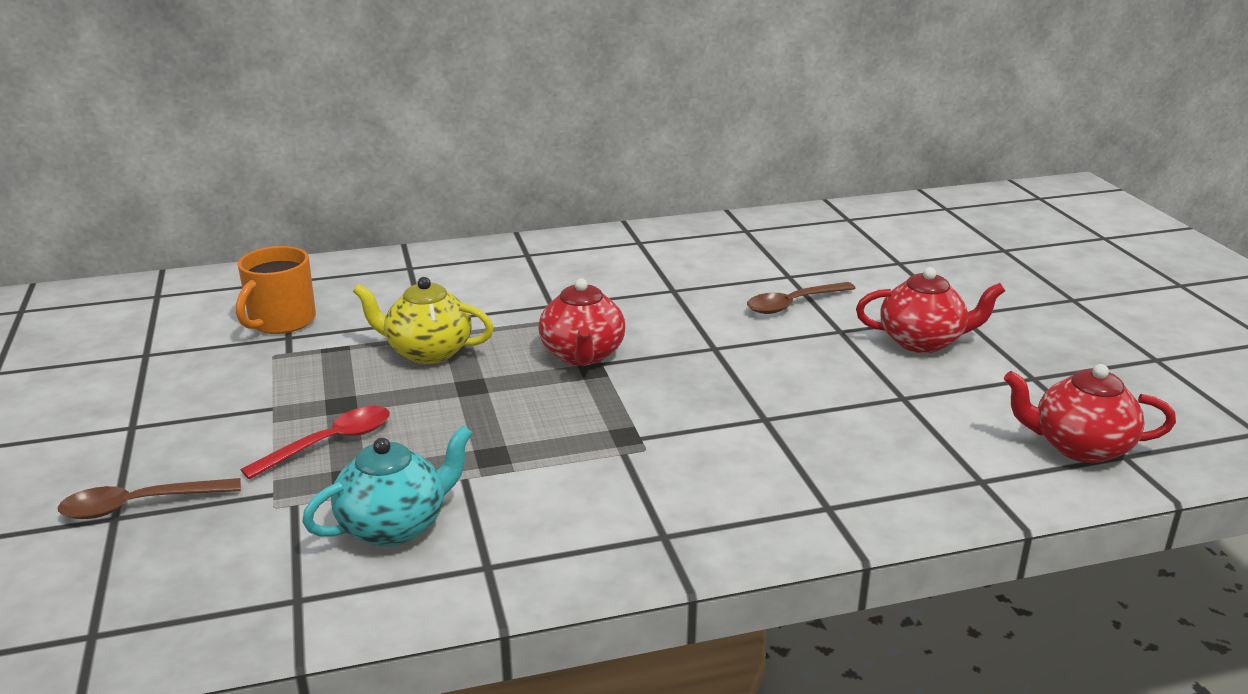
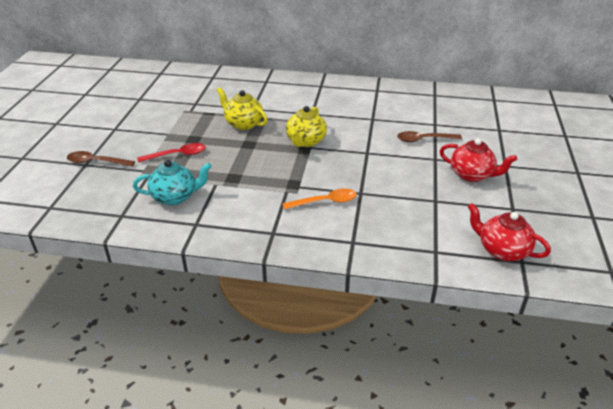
camera: 25 degrees right, 10 degrees up
orange mug [236,246,316,334] -> none
red teapot [538,278,625,366] -> yellow teapot [286,106,327,147]
none -> orange spoon [282,188,357,210]

